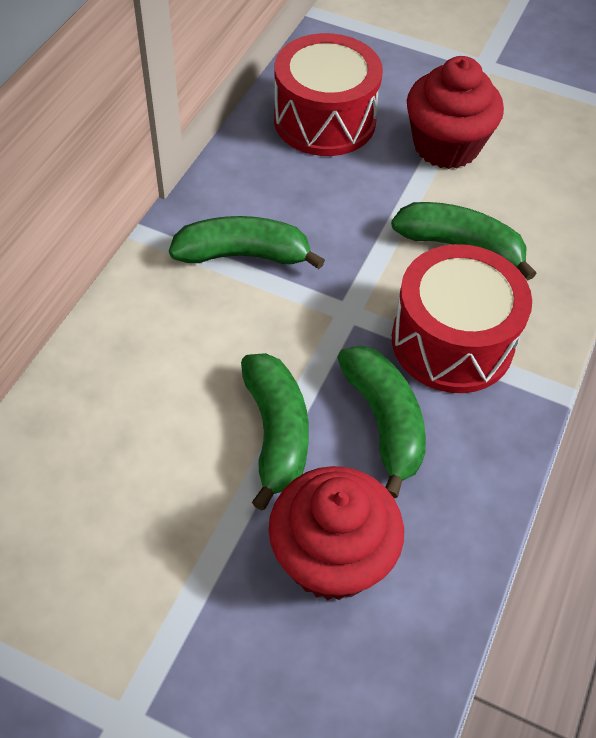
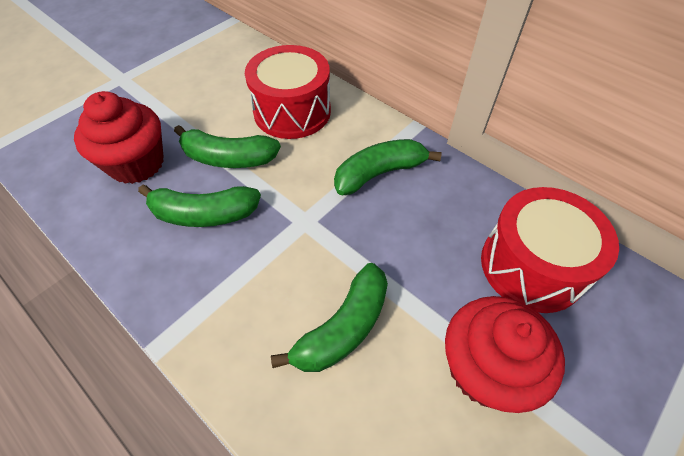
camera: 110 degrees right, 0 degrees up
green banana [169,216,325,269] -> green banana turned 135 degrees counterclockwise [334,139,442,195]
red drum [392,244,532,393] -> red drum moved to [245,45,331,139]

